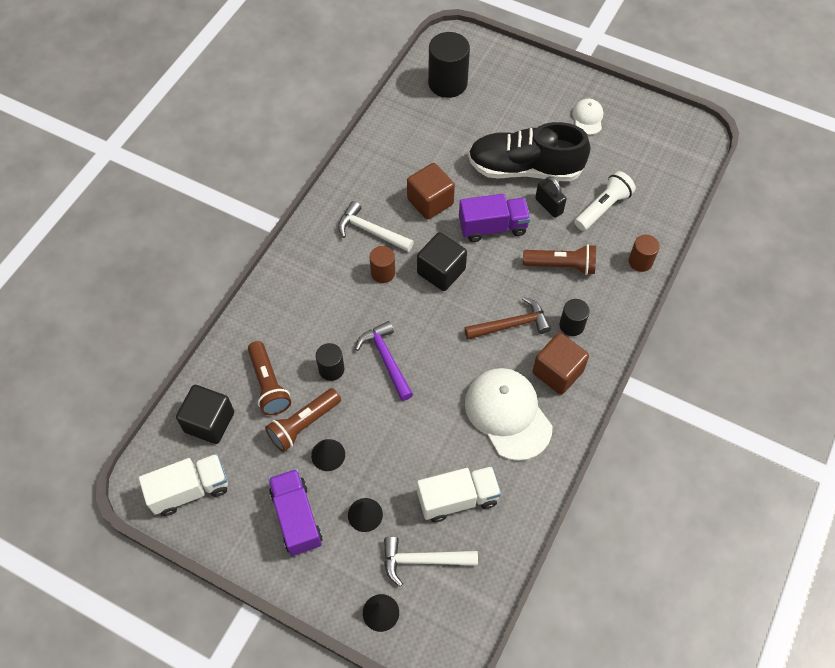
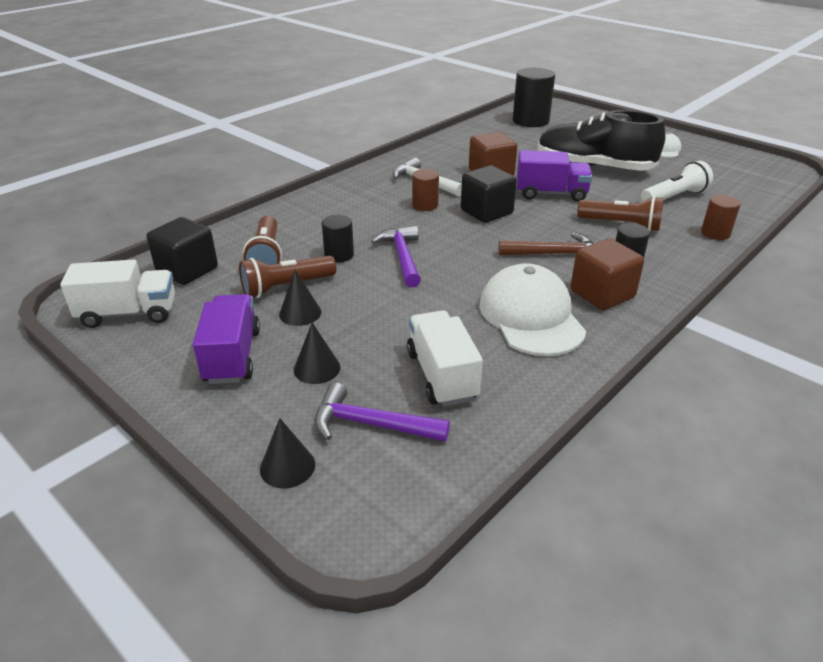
camera: 15 degrees right, 25 degrees down
white hammer [384,537,478,587] -> purple hammer [315,383,450,442]
white truck [417,466,501,522] -> white truck turned 105 degrees counterclockwise [407,310,483,407]
black padlock [535,176,567,218] -> none

